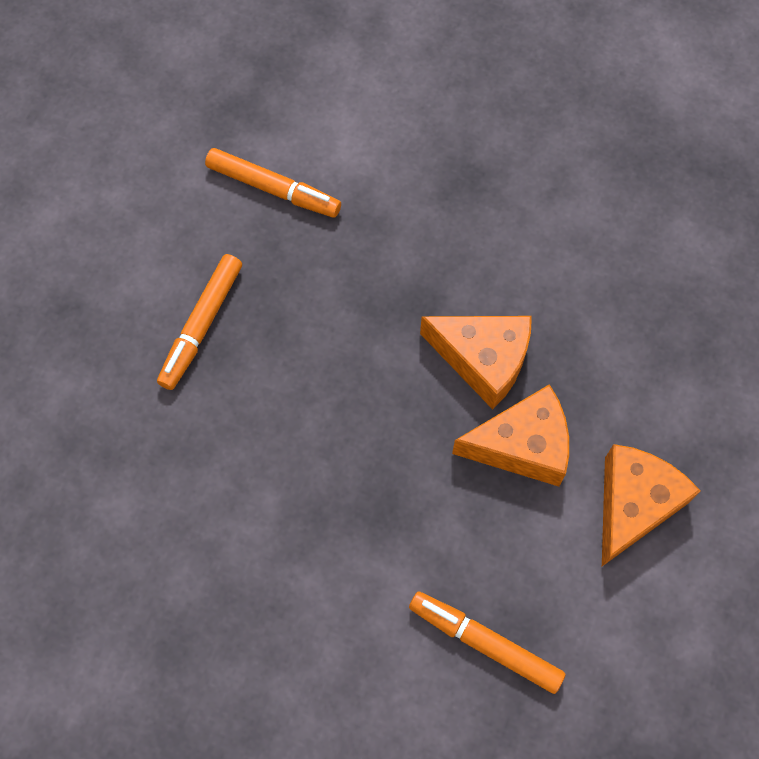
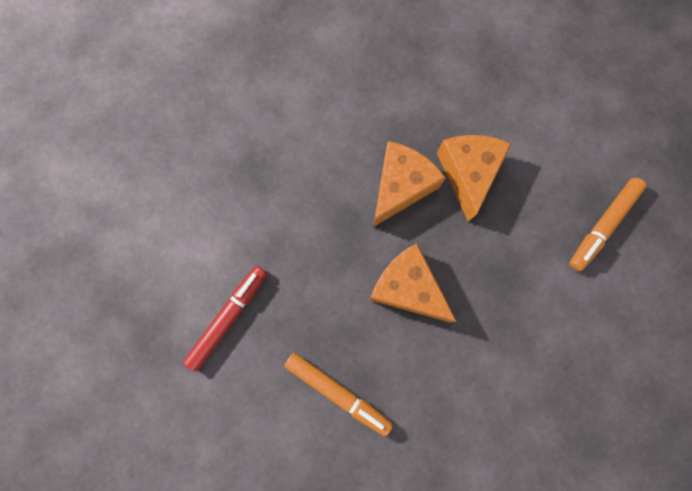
camera: 80 degrees left, 10 degrees up
orange marker [205,148,341,217] -> red marker [183,266,267,372]
orange cheese [602,444,701,566] -> orange cheese moved to [370,243,457,322]

